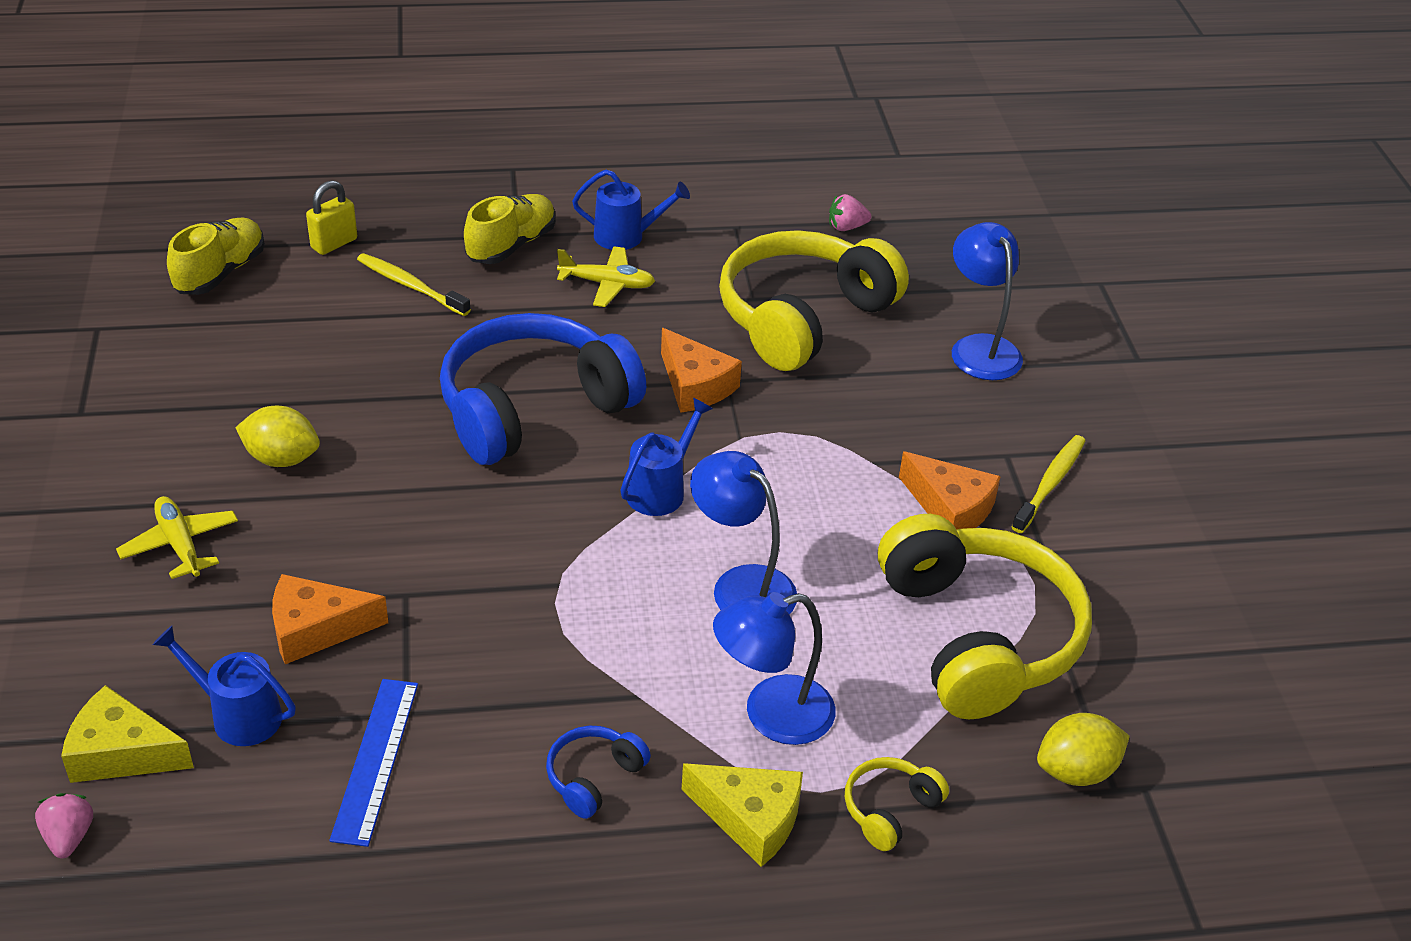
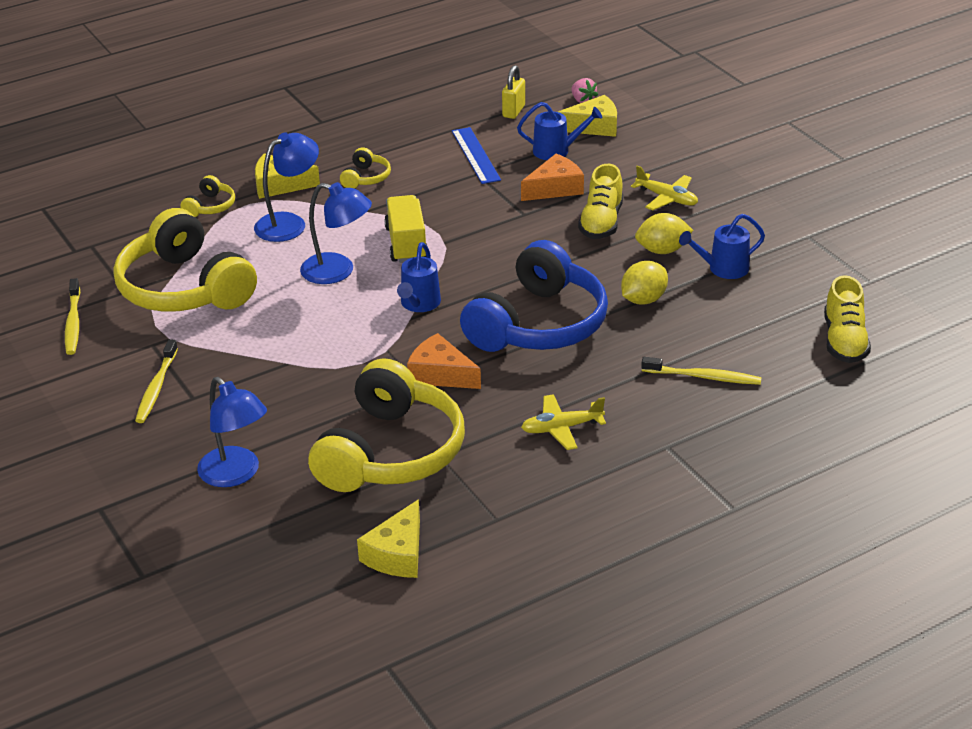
camera: 160 degrees right, 5 degrees down
yellow padlock [306,180,357,255] -> yellow padlock moved to [502,65,525,119]
yellow shoe [464,194,556,264] -> yellow shoe moved to [578,164,623,239]
blue headphones [546,726,651,819] -> yellow headphones [340,147,391,188]
blue watering can [572,170,690,250] -> blue watering can moved to [679,214,765,279]
pink strawberry [829,194,871,231] -> yellow cheese [357,499,420,578]
orange cheese [899,451,1001,529] -> none
yellow lemon [1037,713,1130,786] -> yellow lemon moved to [621,261,668,305]
none -> yellow toothbrush [65,278,80,355]
none -> yellow truck [384,195,428,263]

